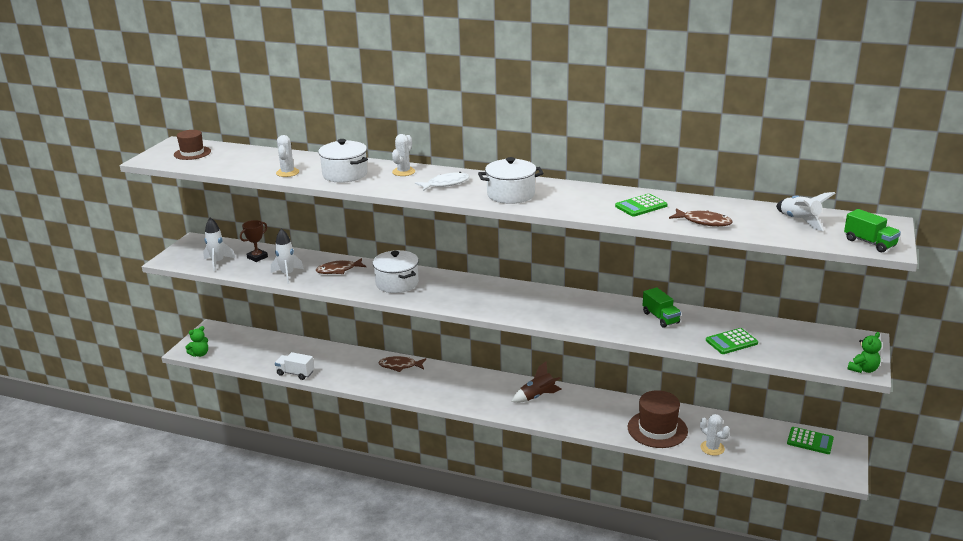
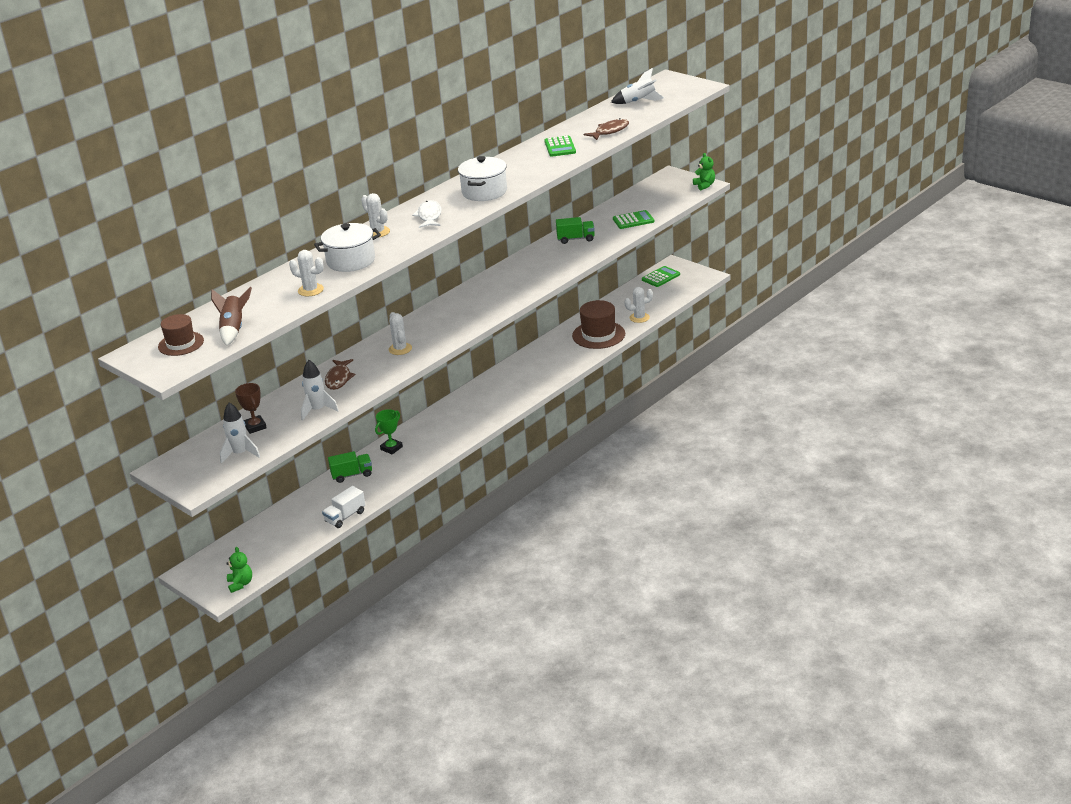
camera: 65 degrees left, 5 degrees up
white pot [373,250,419,293] -> white cactus [389,312,412,355]
brown fish [378,356,426,372] -> green trophy [375,409,403,455]
brown rocket [511,361,561,403] -> brown rocket moved to [211,287,252,346]
green calculator [706,328,758,354] -> green calculator turned 105 degrees counterclockwise [613,210,654,229]
green truck [844,209,901,252] -> green truck moved to [328,451,372,483]

